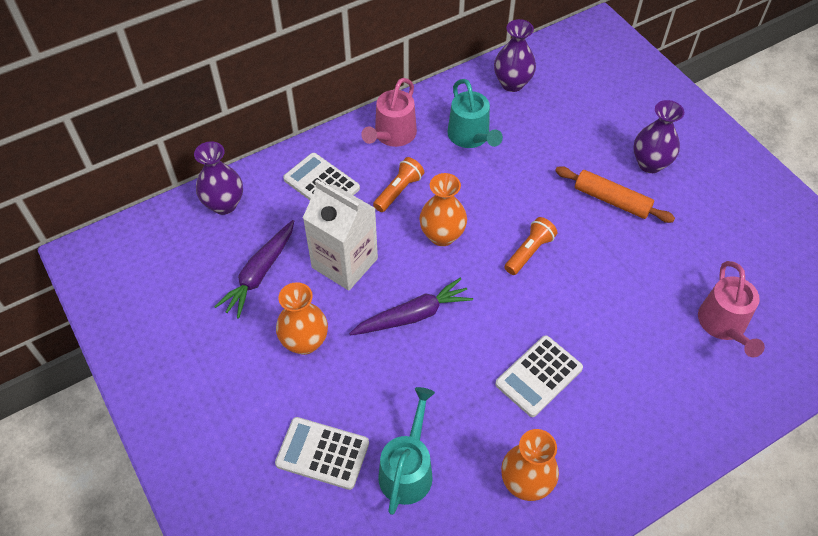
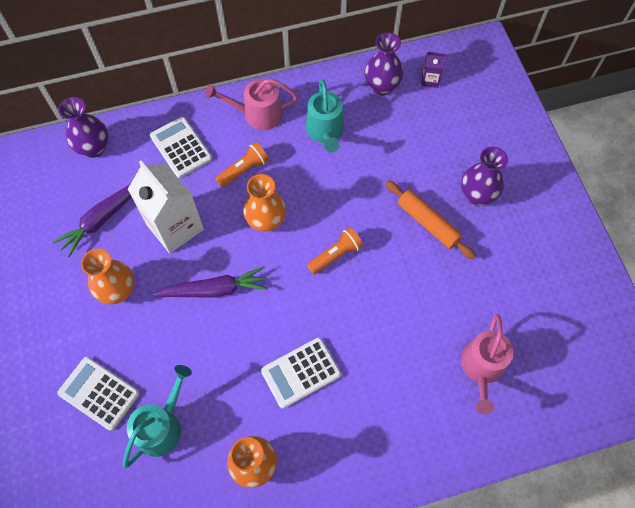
camera: 15 degrees right, 10 degrees up
pink watering can [361,78,417,147] -> pink watering can turned 45 degrees clockwise [205,78,298,130]
none -> purple carton [421,52,446,88]

